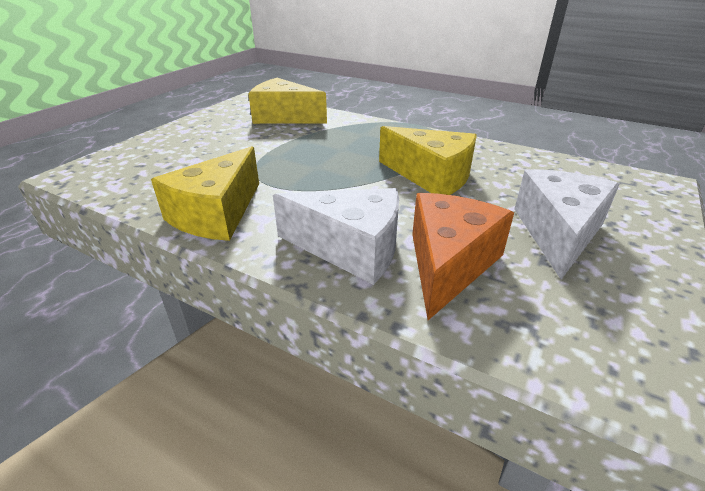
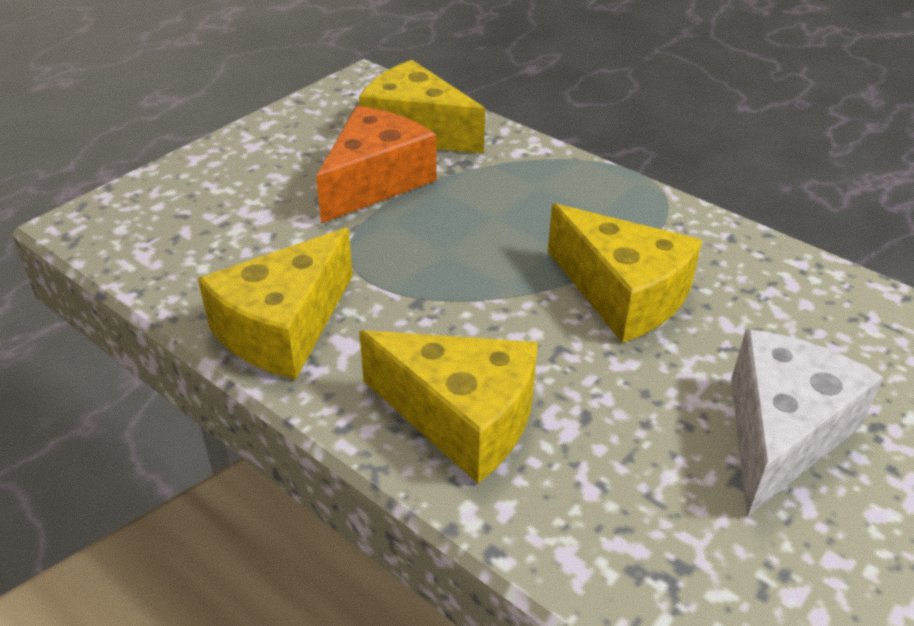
camera: 10 degrees right, 5 degrees up
white cheese [273,188,399,285] -> yellow cheese [359,330,538,483]
orange cheese [412,193,514,320] -> orange cheese moved to [316,106,437,223]

